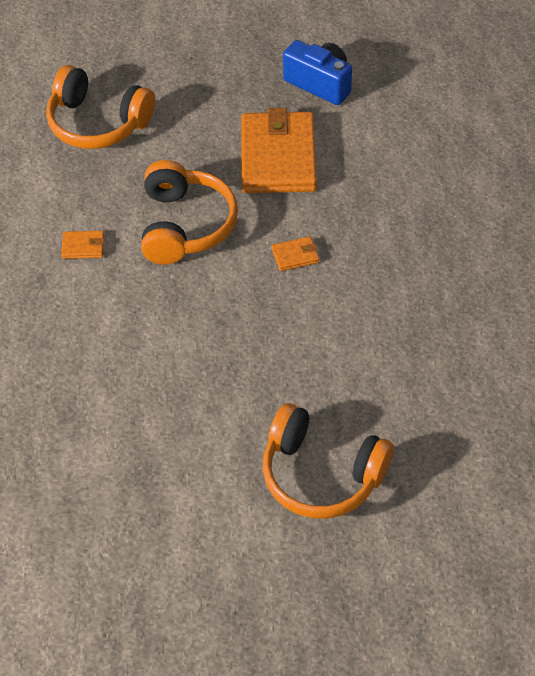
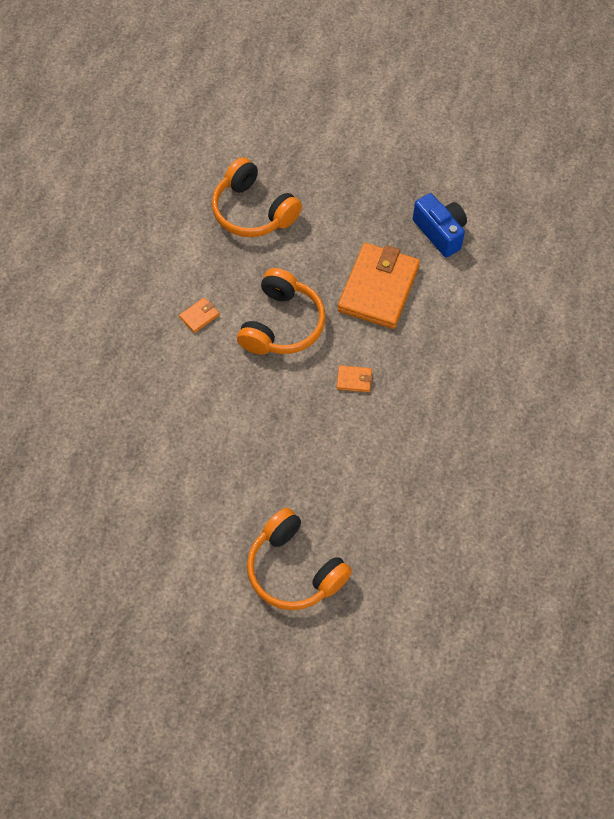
camera: 20 degrees right, 10 degrees up
orange wallet [61,231,104,259] -> orange wallet turned 60 degrees counterclockwise [179,297,219,333]

